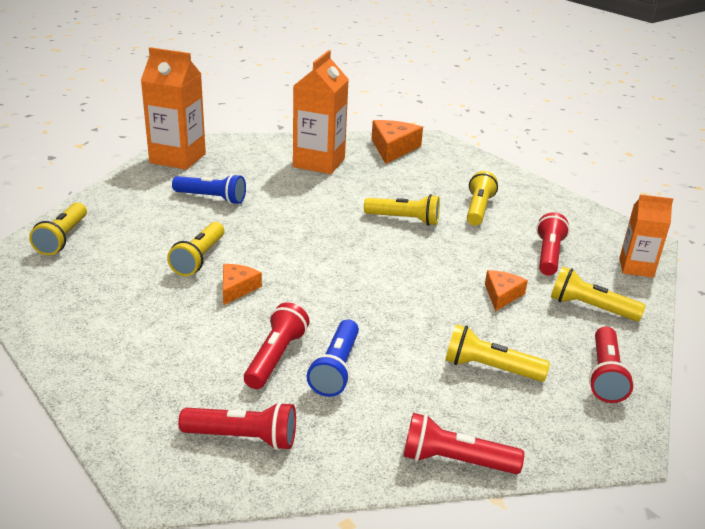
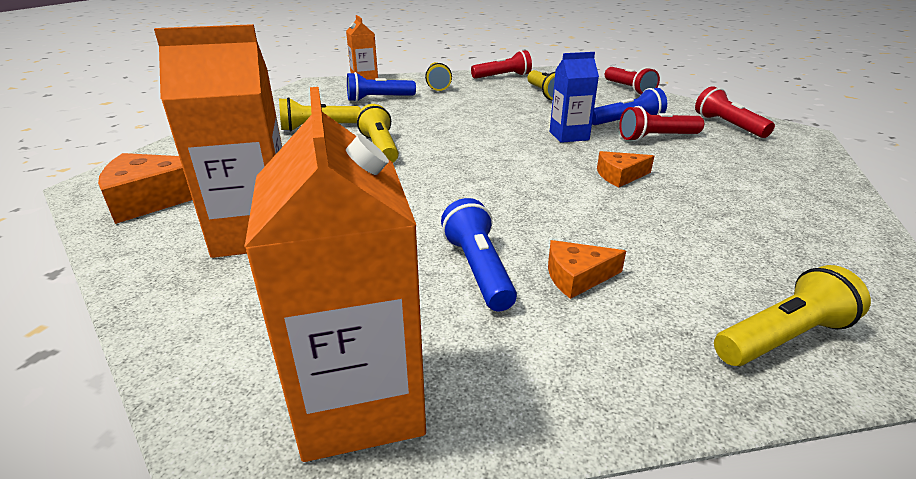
camera: 120 degrees left, 0 degrees up
yellow flashlight [167,222,225,276] -> none
orange cheese [485,270,528,312] -> orange cheese moved to [548,240,626,299]
red flashlight [536,212,570,276] -> blue flashlight [347,72,416,102]
none -> blue carton [550,52,599,143]

